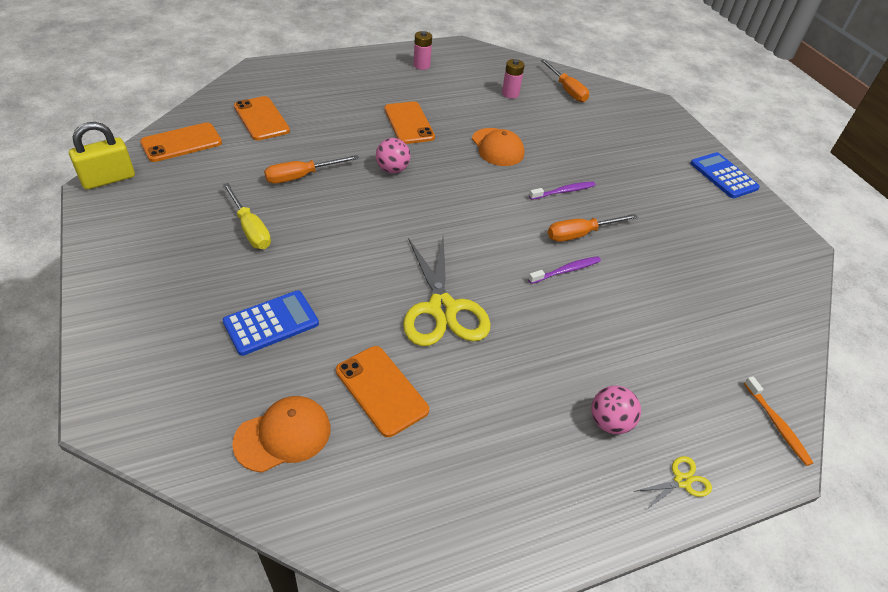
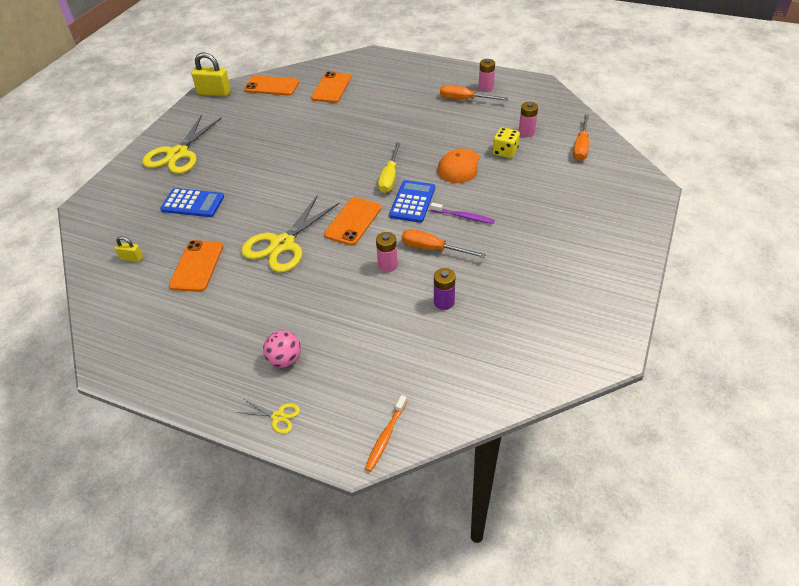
camera: 50 degrees right, 0 degrees up
yellow screwdriver [222,183,271,249] -> yellow screwdriver moved to [378,142,401,193]
orange cap [232,396,330,473] -> yellow padlock [115,236,143,262]
orange screwdriver [264,155,359,184] -> orange screwdriver moved to [440,85,508,101]
pink ball [376,138,410,173] -> none
orange phone [384,102,435,144] -> orange phone moved to [324,197,381,246]
purple toothbrush [528,256,601,284] -> pink battery [376,232,398,272]
blue calculator [690,152,760,198] -> blue calculator moved to [389,180,435,223]
none -> yellow scissors [142,115,222,174]
none -> purple battery [434,268,455,310]
none -> yellow dice [493,127,520,158]

